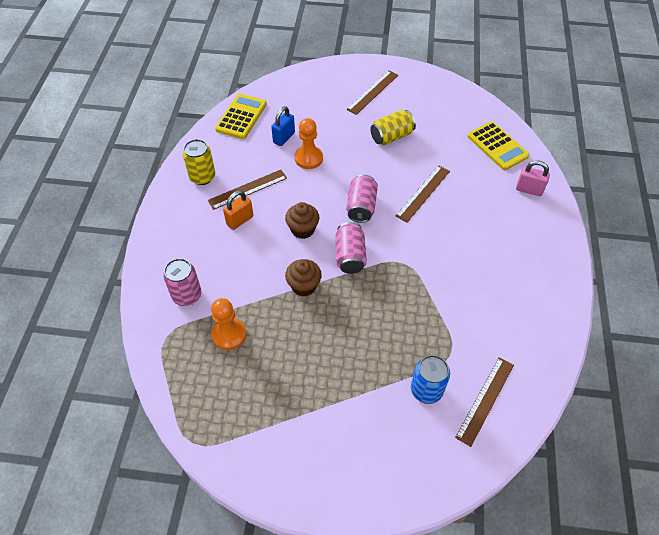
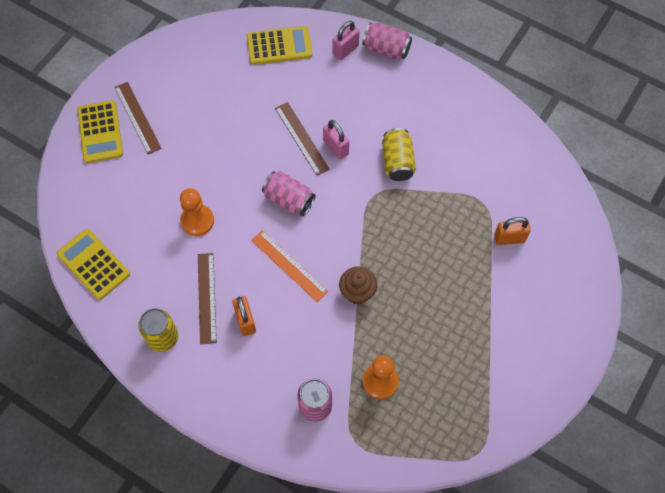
camera: 65 degrees left, 10 degrees up
blue padlock [271,106,295,146] -> none
brown cupcake [285,202,320,239] -> orange ruler [251,230,328,302]
pink can [335,222,367,274] -> pink can moved to [362,22,412,60]
yellow can [370,110,416,145] -> yellow can moved to [382,128,416,181]
blue can [411,355,450,404] -> orange padlock [494,217,530,245]
brown ruler [455,357,514,447] -> none
none -> yellow calculator [77,100,123,163]
none -> pink padlock [323,120,349,160]

